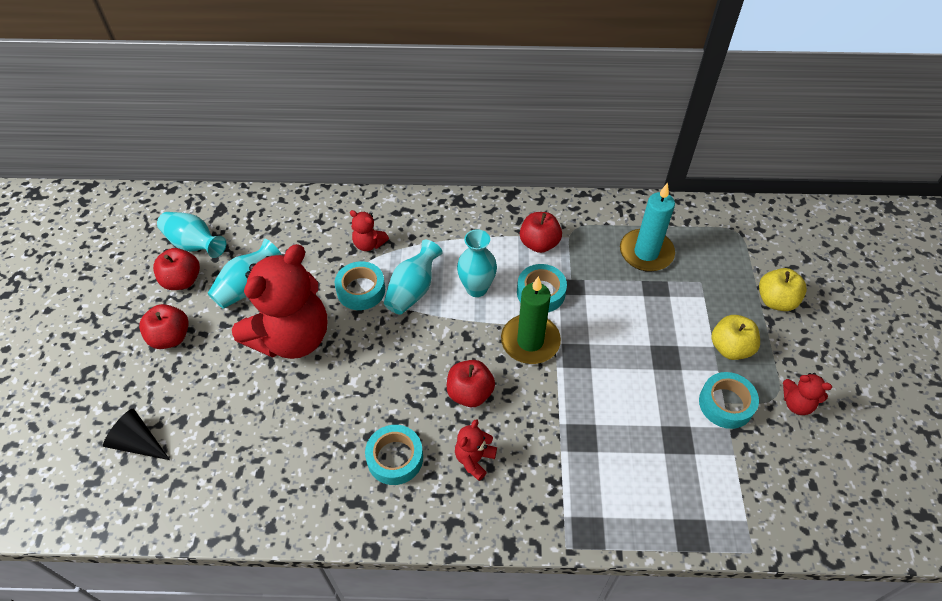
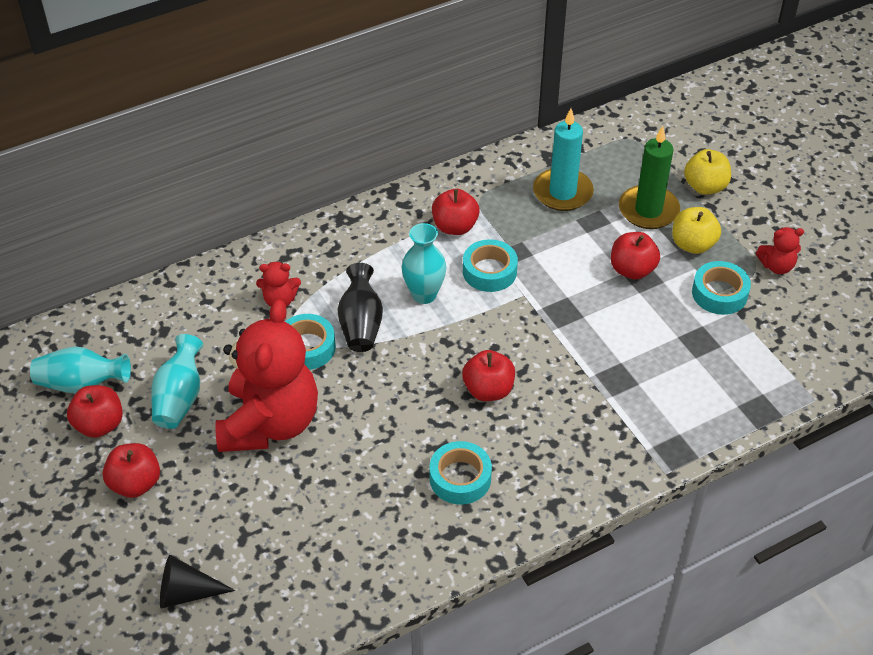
camera: 30 degrees left, 5 degrees down
turquoise vase [384,240,443,315] -> black vase [338,263,383,352]
red teddy bear [455,419,497,481] -> none
green candle [501,276,561,364] -> green candle moved to [619,126,680,229]
none -> red apple [611,232,660,280]

